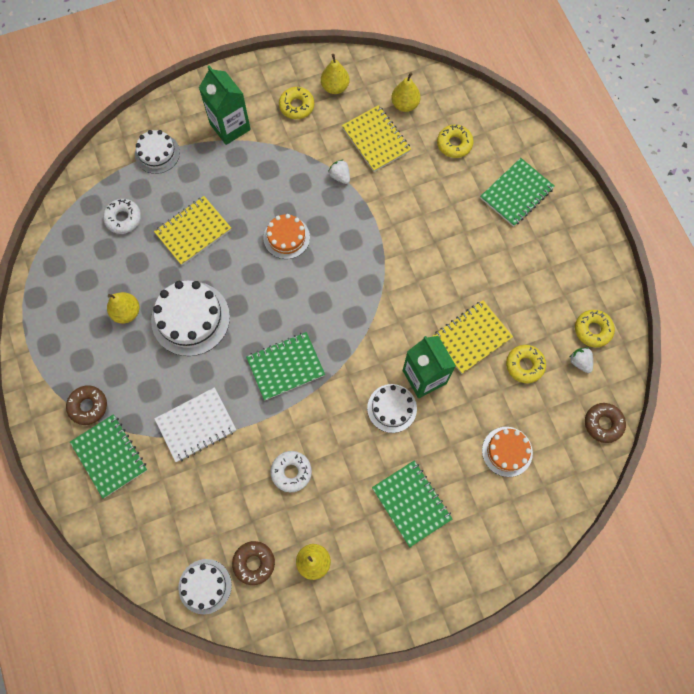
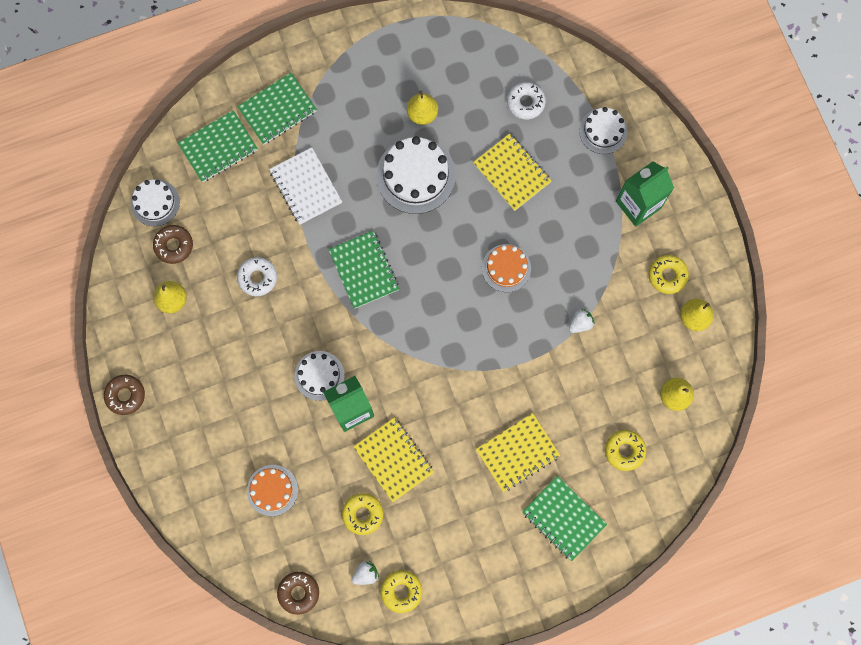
camera: 90 degrees right, 5 degrees up
brown donut [66,385,107,425] -> brown donut moved to [104,375,145,415]
yellow notebook [342,105,411,172] -> yellow notebook moved to [476,413,560,492]
green notebook [372,461,452,547] -> green notebook moved to [178,110,258,182]

